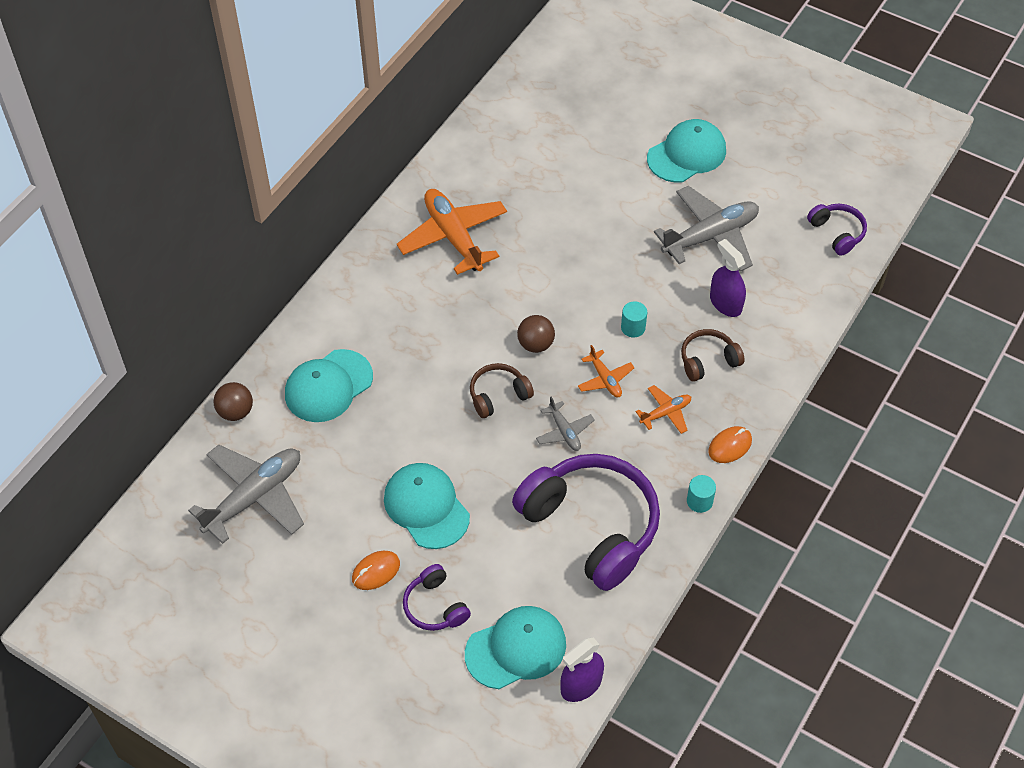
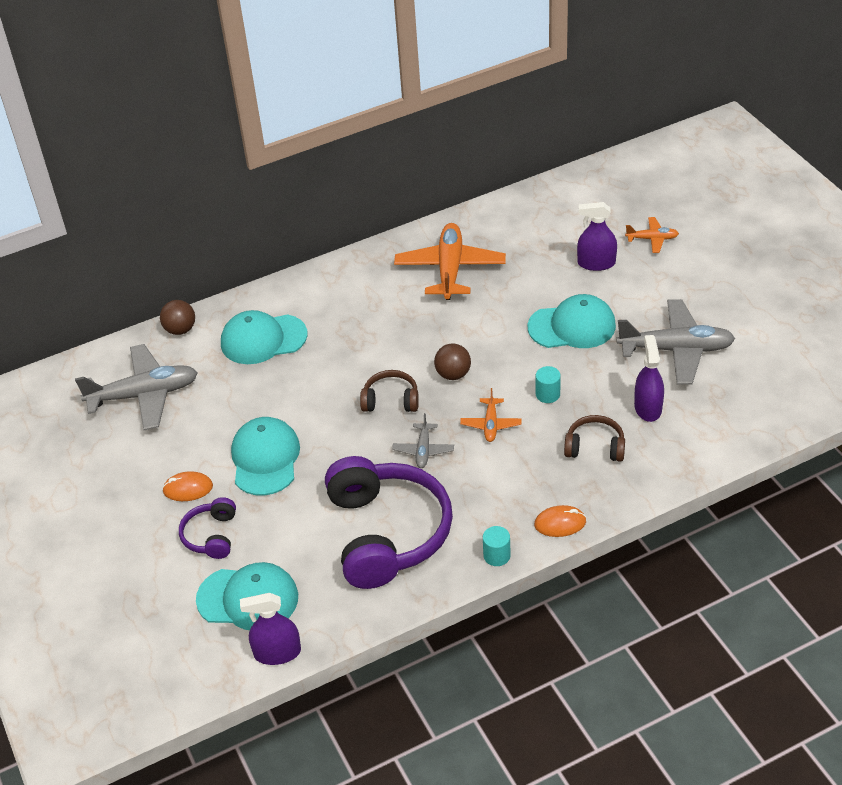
camera: 35 degrees right, 10 degrees down
orange plane [636,385,691,434] -> orange plane moved to [625,217,679,253]
turquoise cap [647,119,726,183] -> turquoise cap moved to [528,294,616,348]
purple headphones [807,204,867,256] -> none
none -> purple spray bottle [577,202,617,271]

